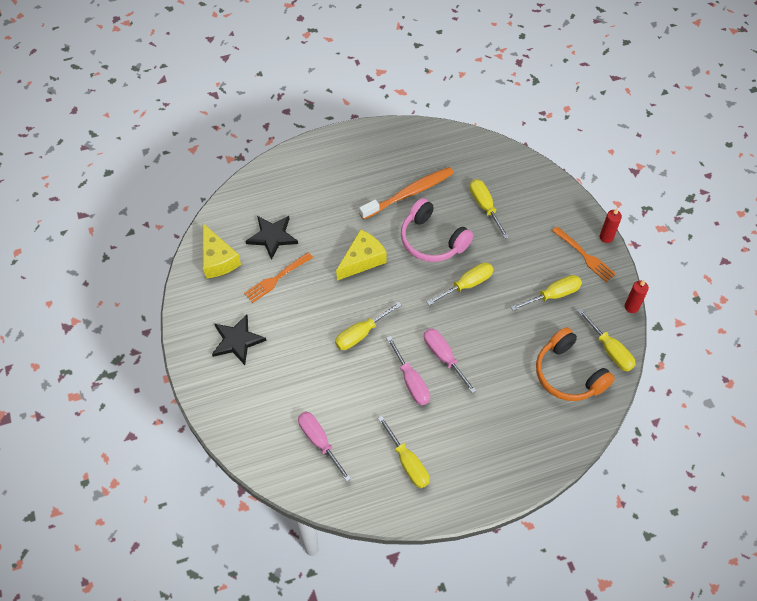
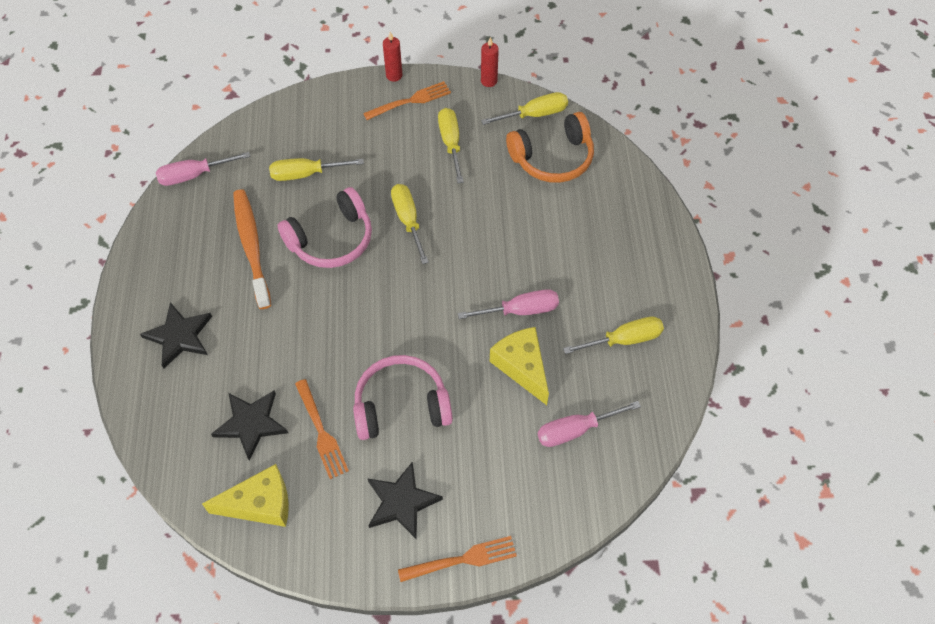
camera: 75 degrees left, 0 degrees up
yellow screwdriver [335,302,402,350] -> none
yellow cheese [336,229,387,281] -> yellow cheese moved to [490,327,549,405]
pink screwdriver [424,328,477,393] -> pink screwdriver moved to [156,152,250,186]
none -> black star [140,302,212,368]
none -> pink headphones [353,355,453,440]
none -> orange fork [398,536,517,582]

